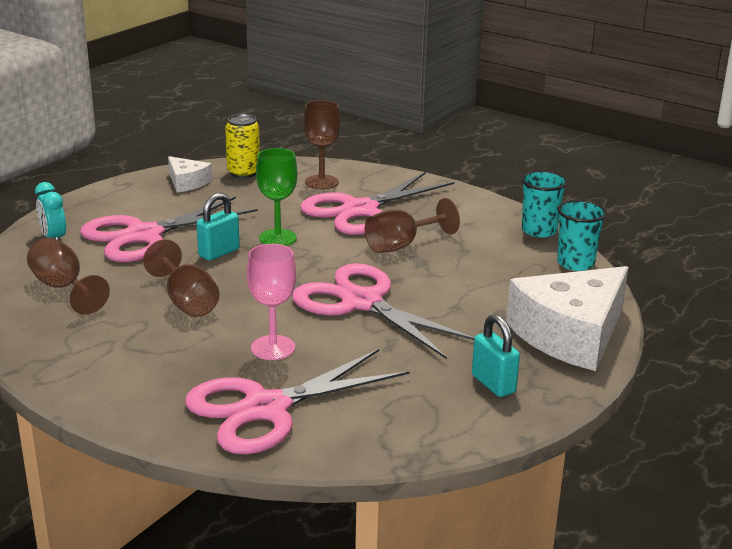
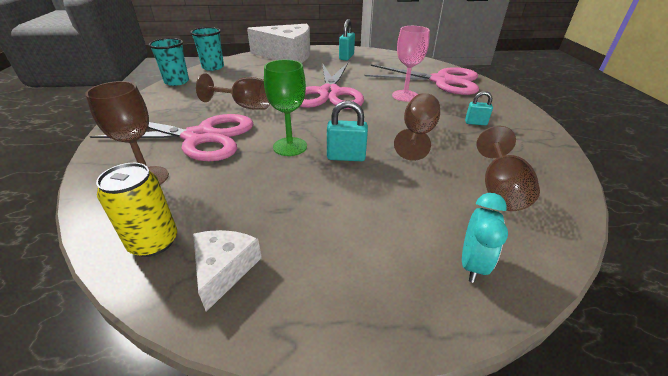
camera: 130 degrees left, 10 degrees up
pink scissors [80,196,258,262] -> none
none -> turquoise padlock [465,91,493,125]

